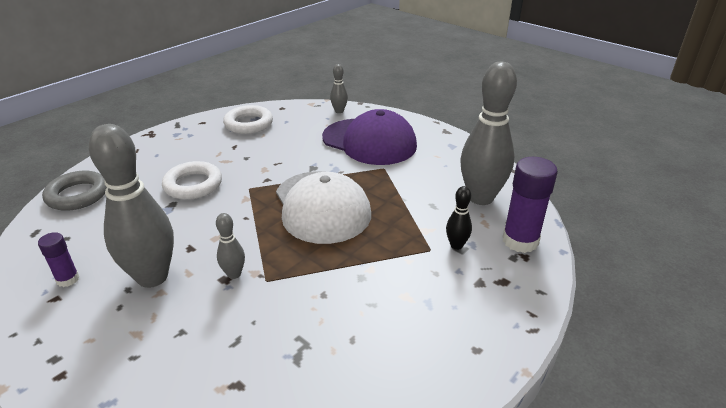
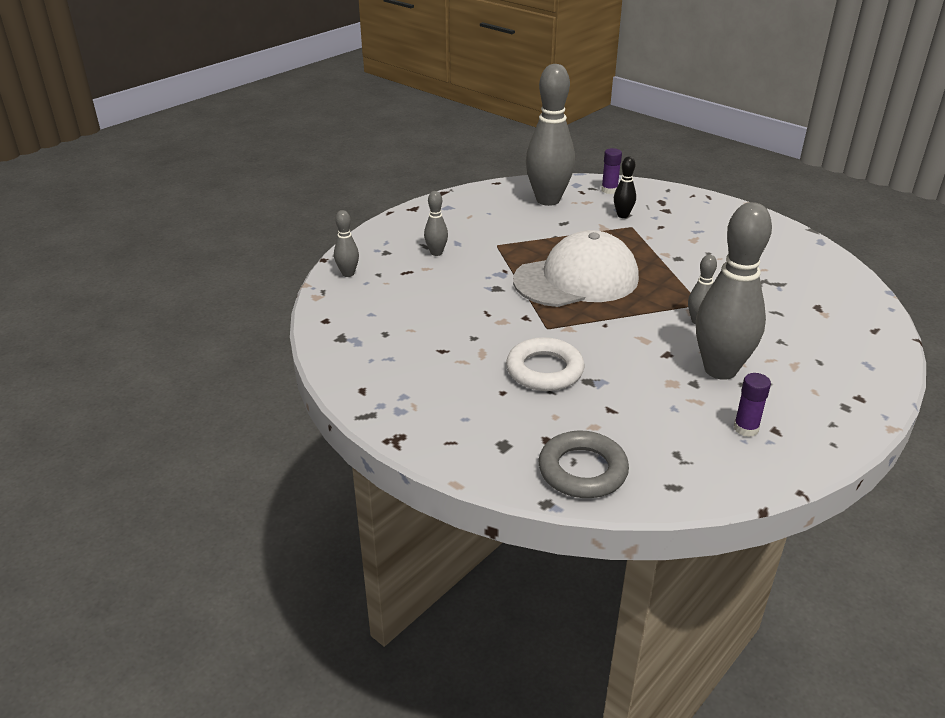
camera: 90 degrees left, 0 degrees up
white ring [223,105,273,134] -> none
purple cap [322,109,417,165] -> grey bowling pin [424,191,448,256]
purple glue stick [503,157,558,253] -> purple glue stick [601,148,622,194], size x0.55

